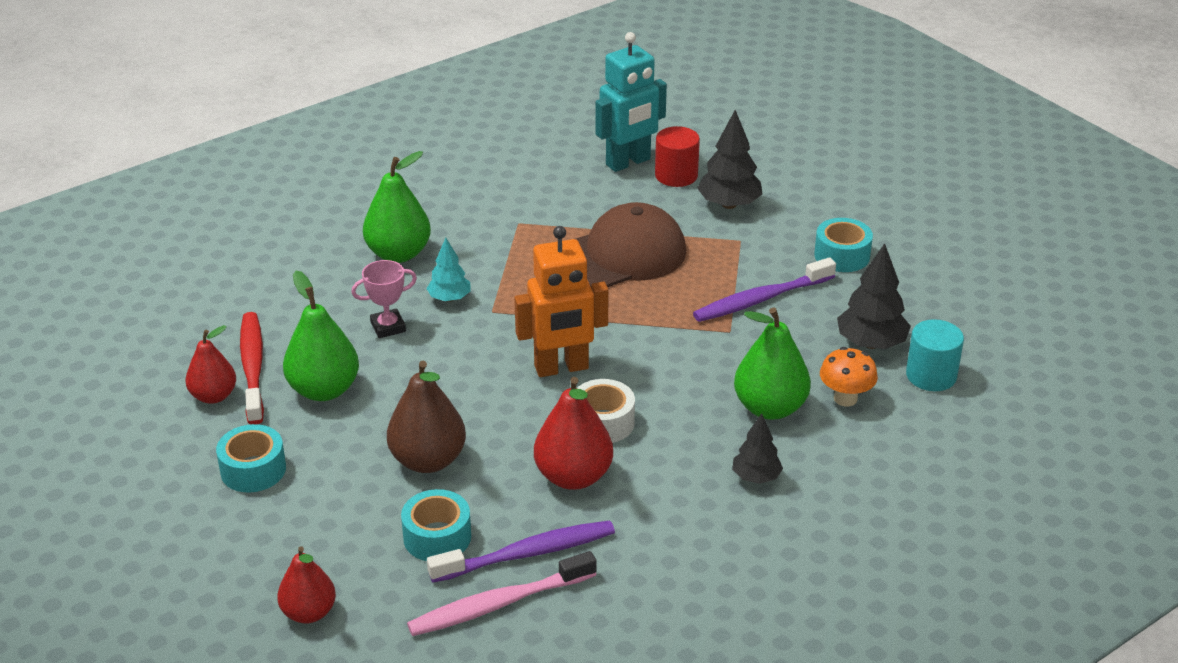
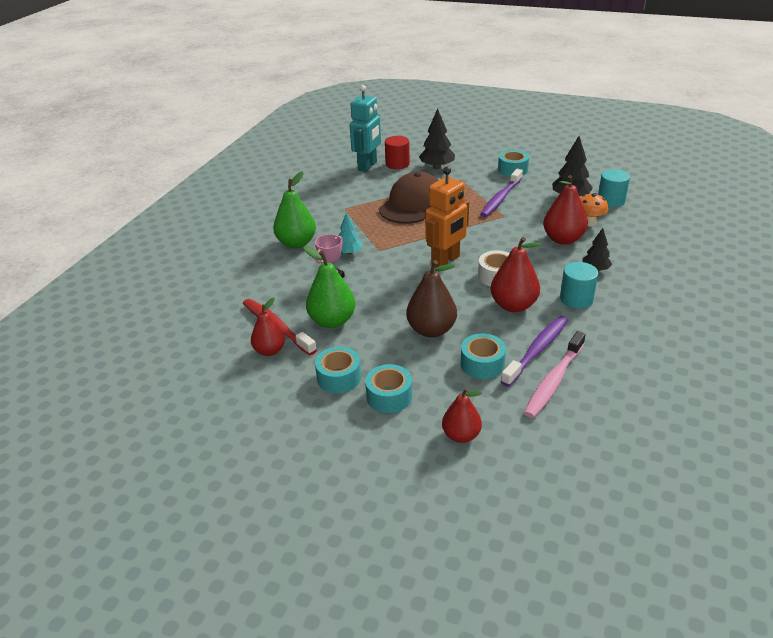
camera: 30 degrees left, 0 degrees up
green pear [734,307,811,420] -> red pear [543,175,588,245]
none -> turquoise tape [365,364,412,413]
none -> turquoise cylinder [560,262,598,309]

